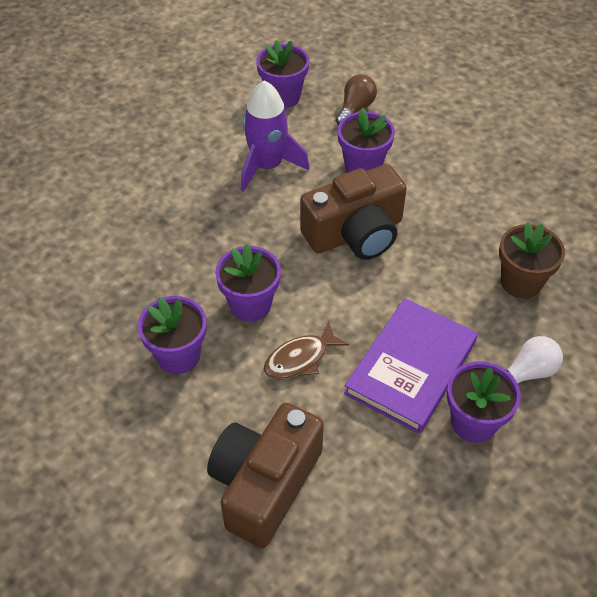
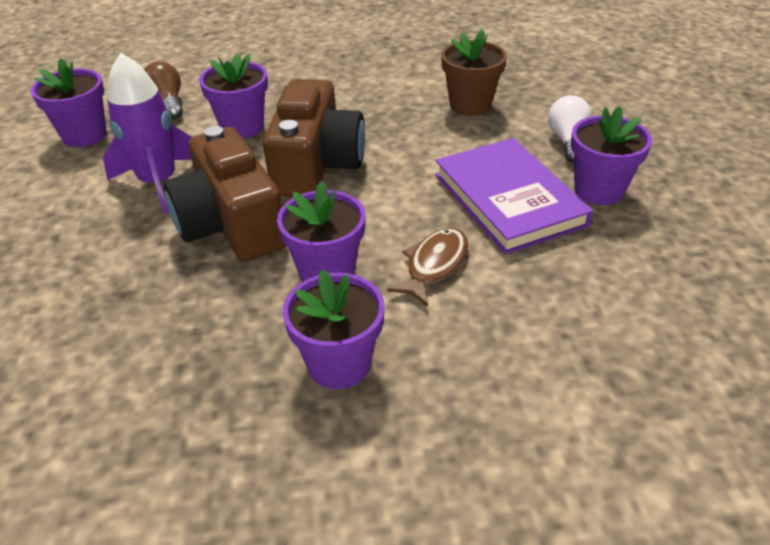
camera: 55 degrees left, 10 degrees down
brown camera [207,403,324,548] -> brown camera moved to [163,126,285,261]
brown fish [264,322,349,379] -> brown fish turned 150 degrees counterclockwise [387,228,468,307]

